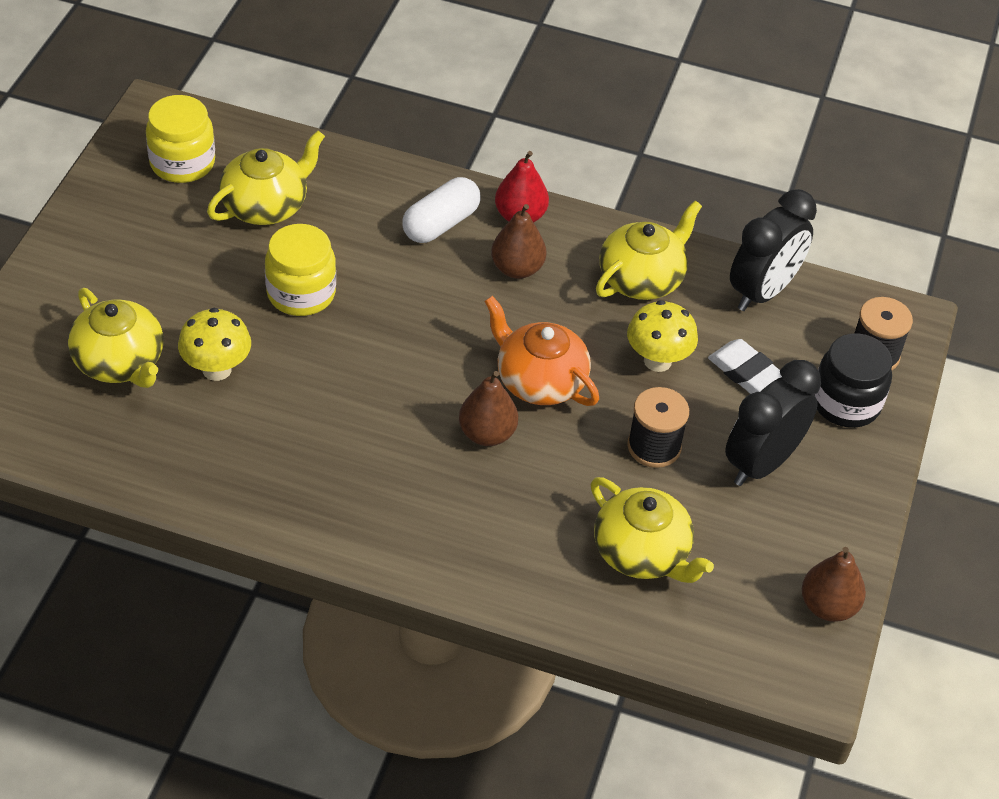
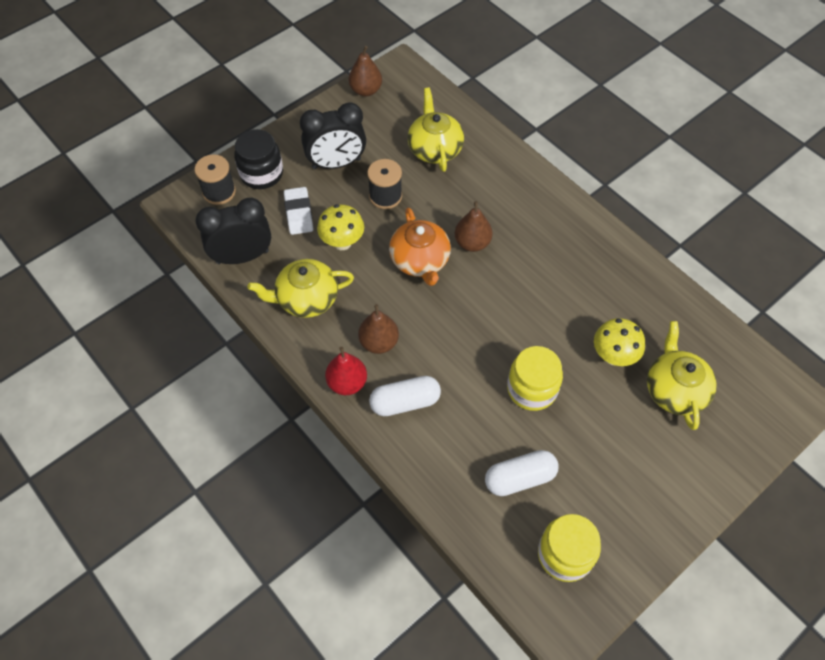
camera: 145 degrees left, 10 degrees up
yellow teapot [207,130,325,225] -> white capsule [485,450,559,496]

